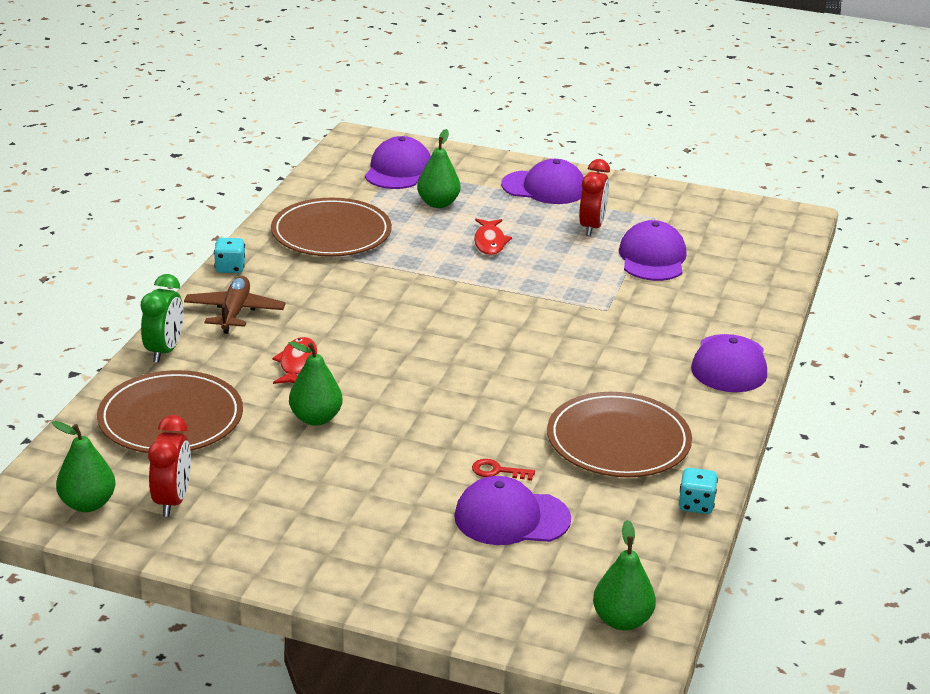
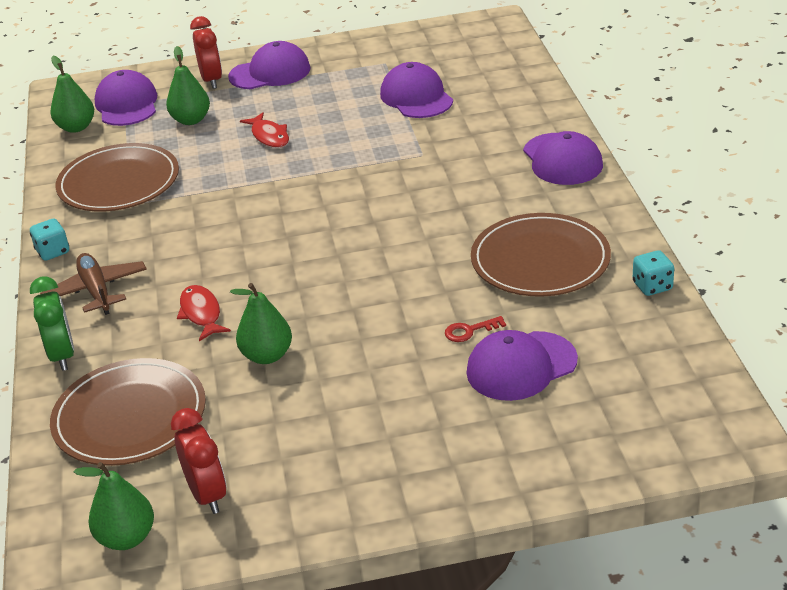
camera: 25 degrees left, 5 degrees up
red clock [579,159,610,236] -> red clock moved to [190,16,222,89]
green pear [593,520,656,631] -> green pear moved to [50,56,94,133]

